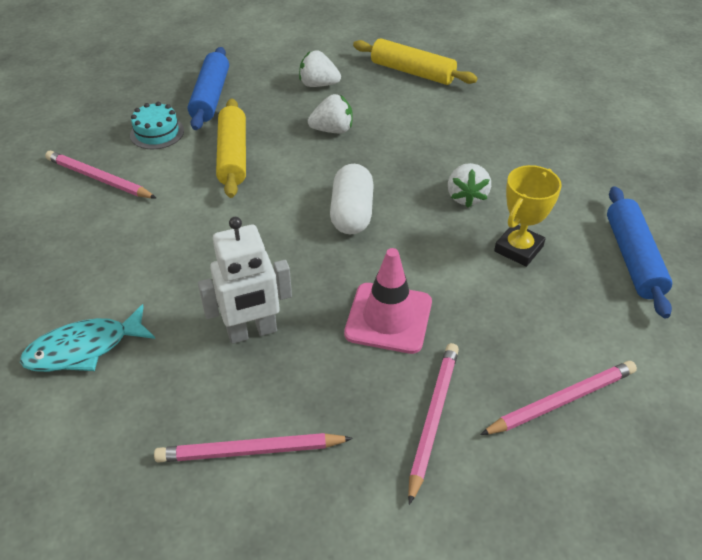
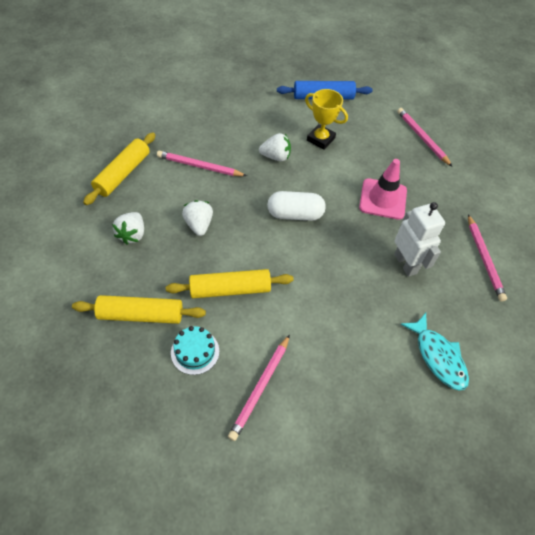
camera: 95 degrees left, 10 degrees up
blue rolling pin [188,47,229,130] -> yellow rolling pin [72,295,206,324]
pink pencil [408,343,459,505] -> pink pencil moved to [157,151,247,176]

